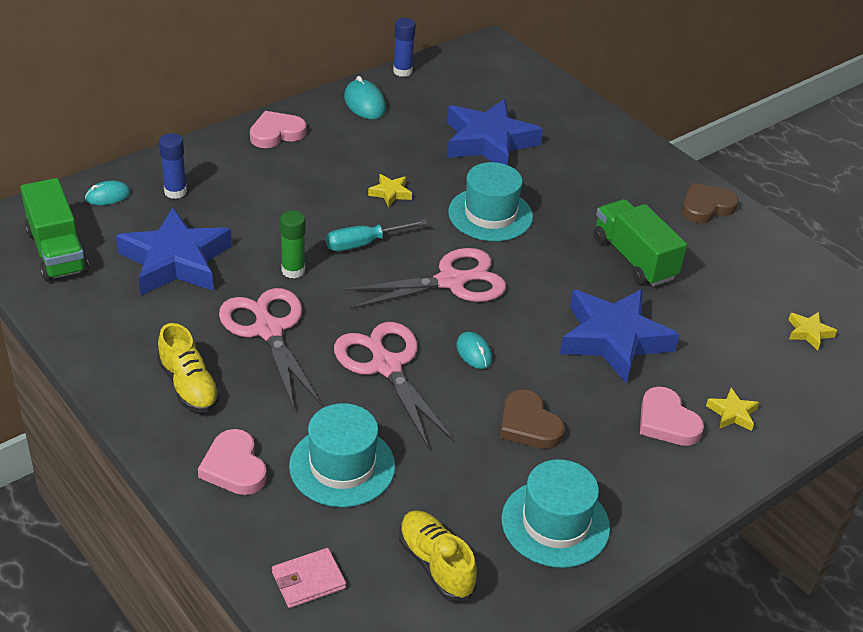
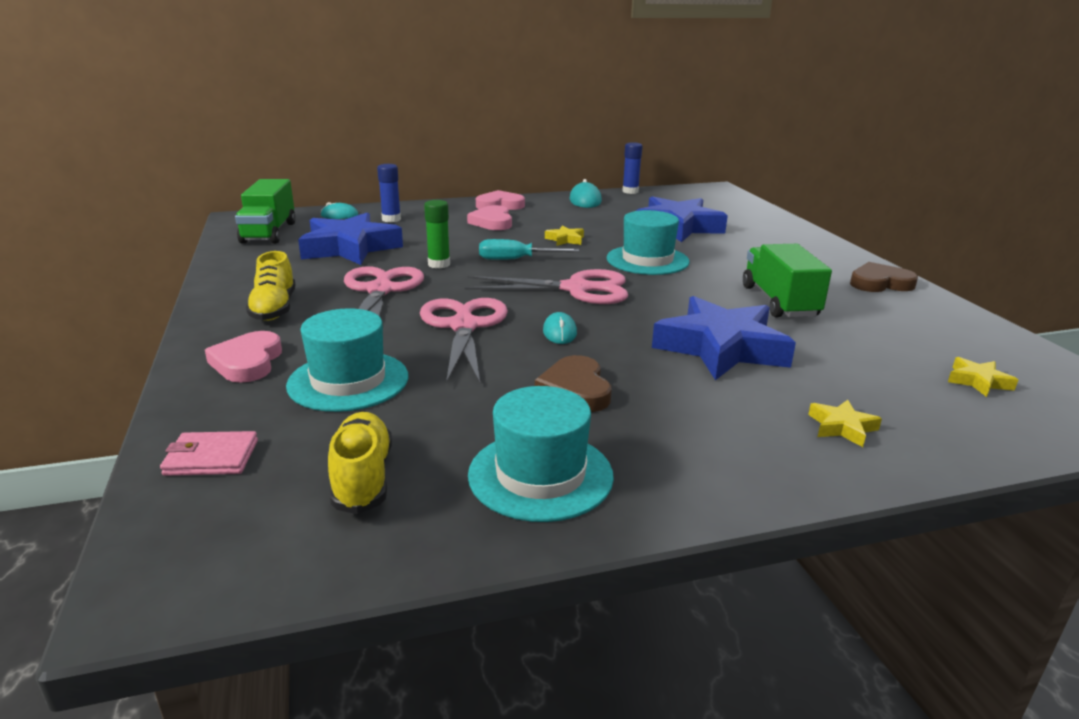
camera: 25 degrees right, 15 degrees down
pink heart [640,387,704,446] -> pink heart moved to [467,205,512,230]

